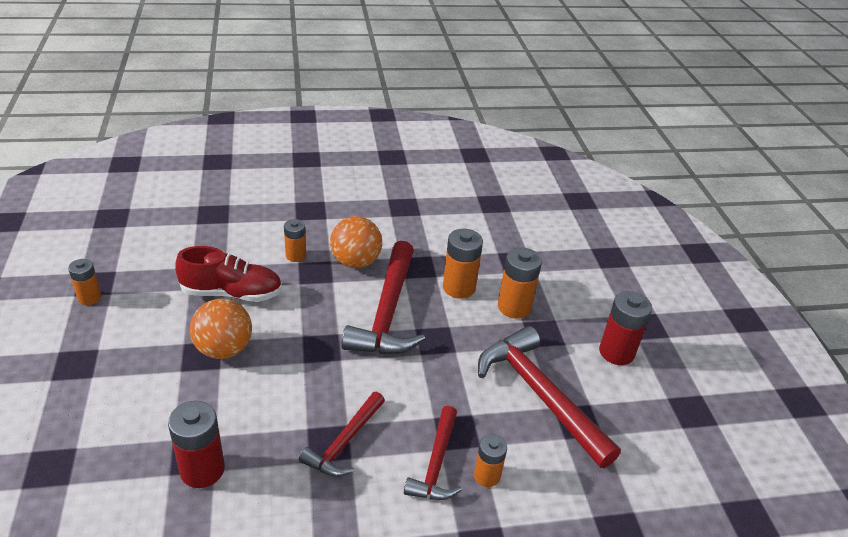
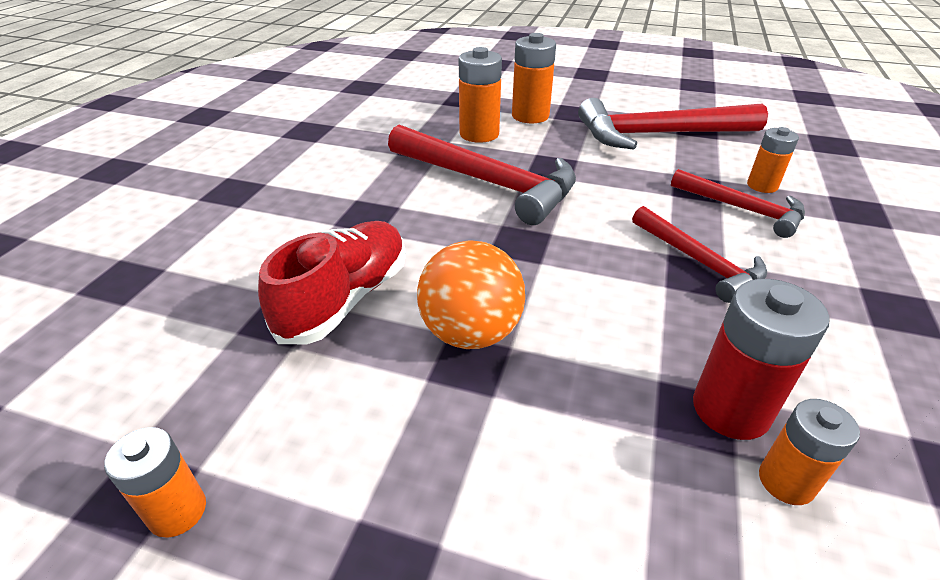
camera: 60 degrees left, 0 degrees up
orange battery [284,219,306,262] -> orange battery moved to [759,399,860,505]
orange ball [330,216,382,268] -> none
red battery [599,291,652,365] -> none

